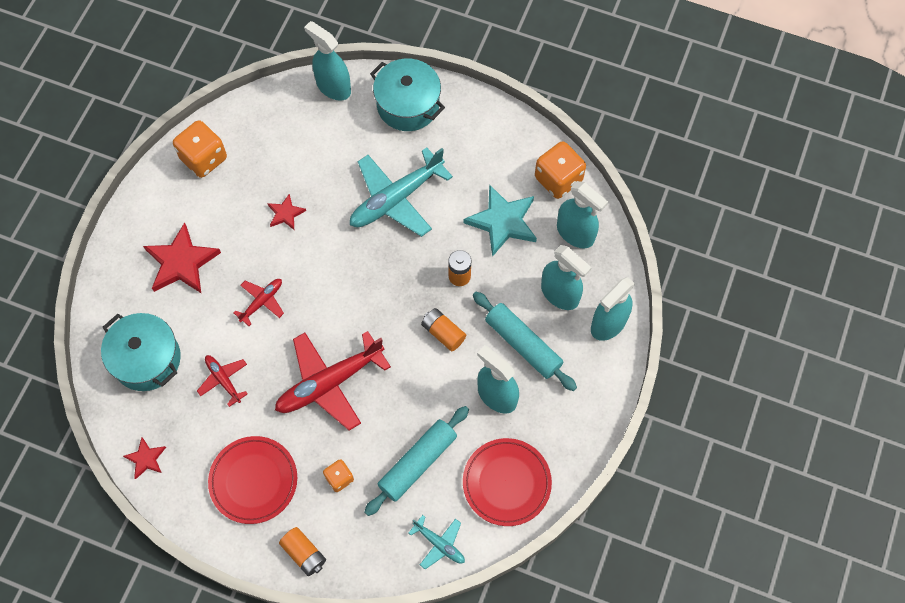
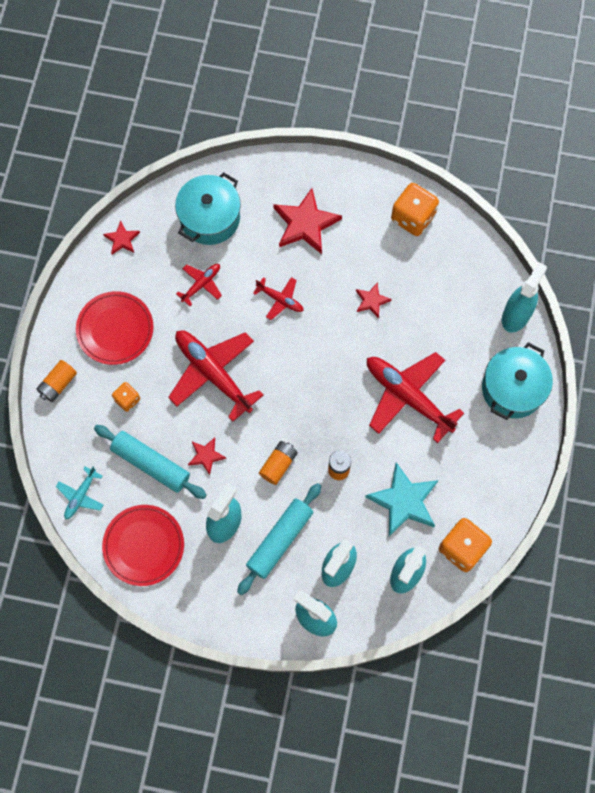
camera: 80 degrees right, 5 degrees up
turquoise plane [350,147,453,237] -> red plane [367,352,464,443]
none -> red star [188,438,226,475]

